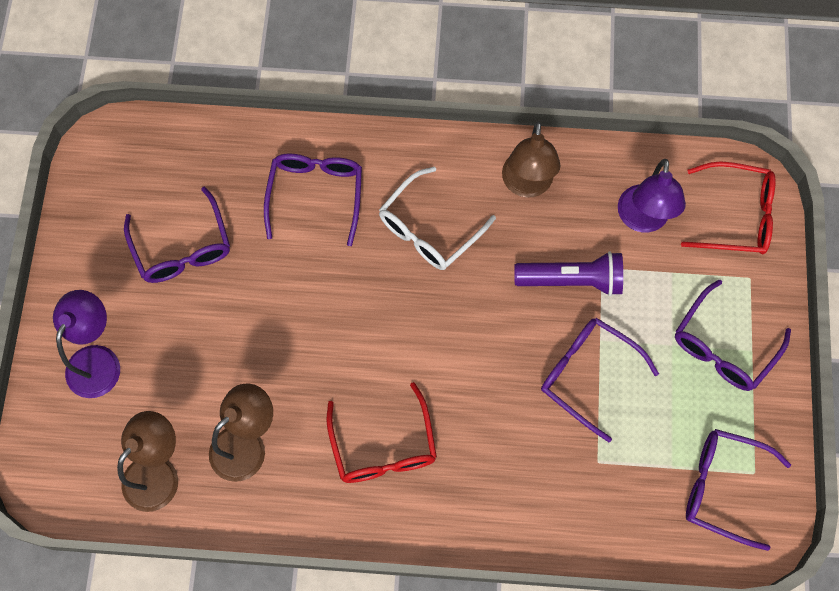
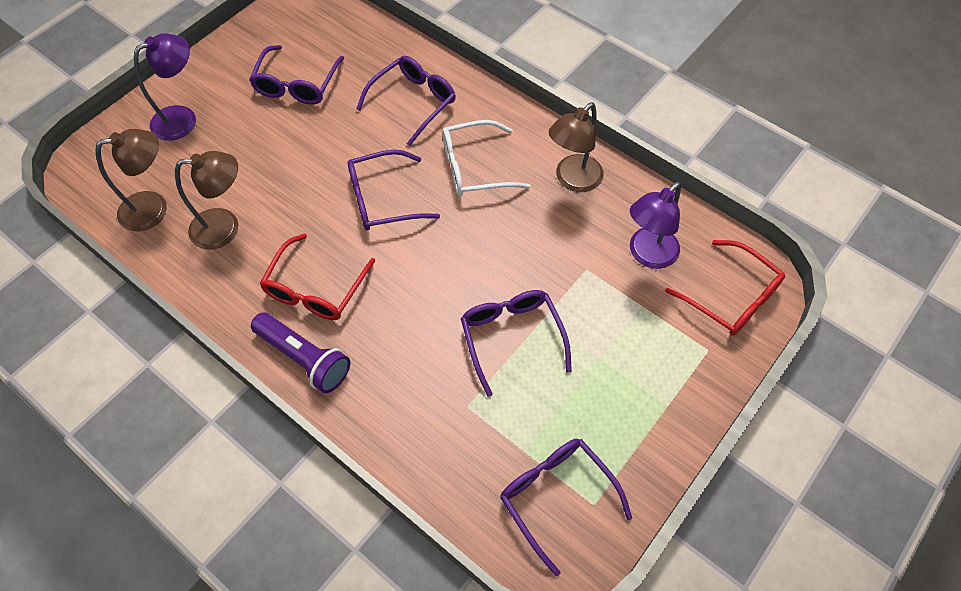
camera: 35 degrees right, 10 degrees down
purple flashlight [514,251,623,296] -> purple flashlight moved to [251,312,350,393]
purple glasses [675,280,791,391] -> purple glasses moved to [347,149,440,231]

